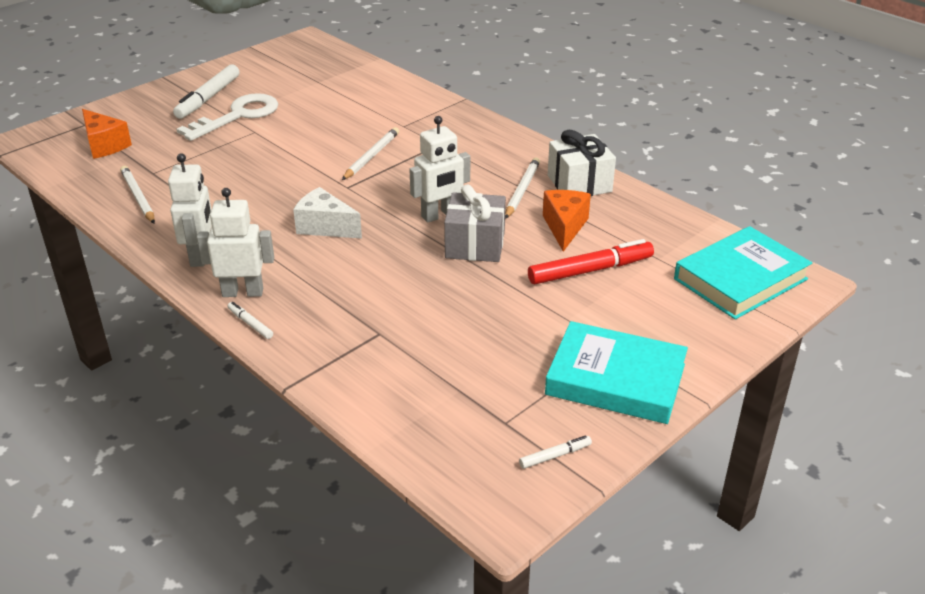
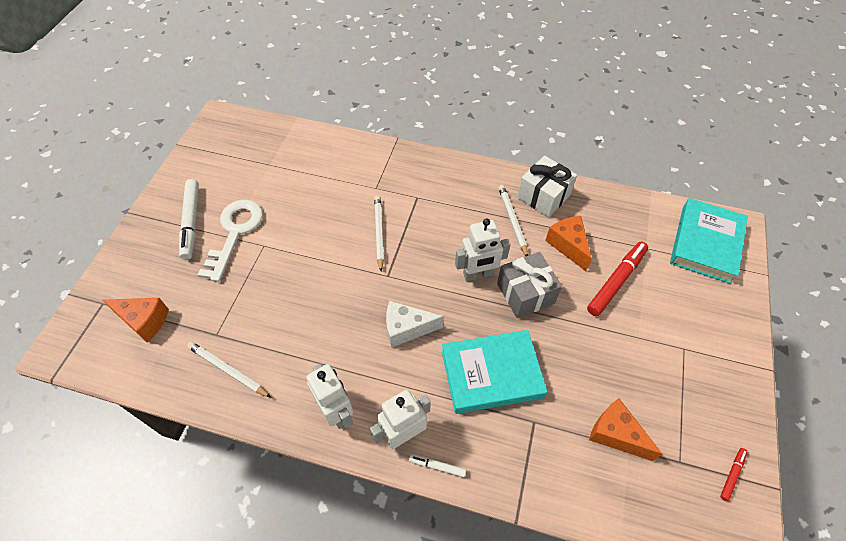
camera: 30 degrees left, 20 degrees up
white robot [409,116,470,223] -> white robot turned 45 degrees clockwise [455,218,511,281]
white marker [519,435,592,469] -> red marker [720,448,747,501]
turquoise book [545,321,688,424] -> turquoise book moved to [442,330,547,414]
none -> orange cheese [589,398,663,461]

